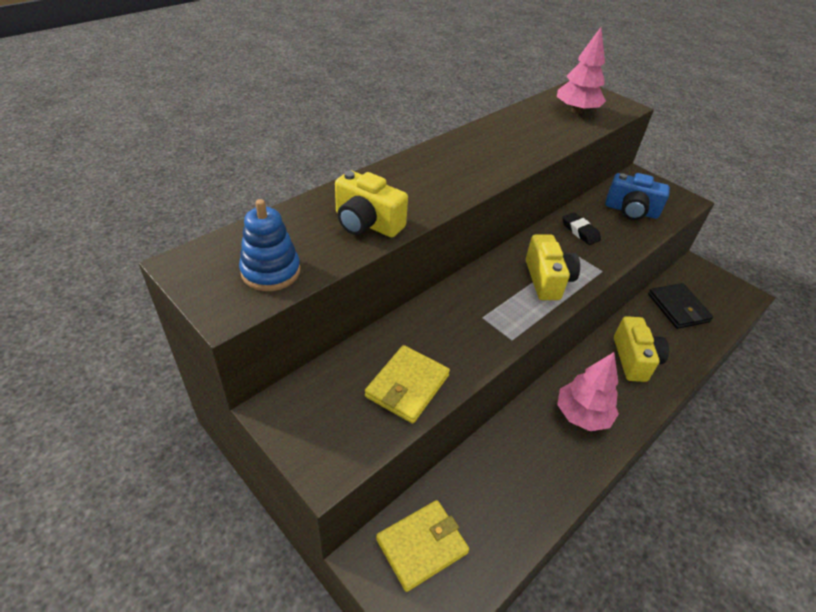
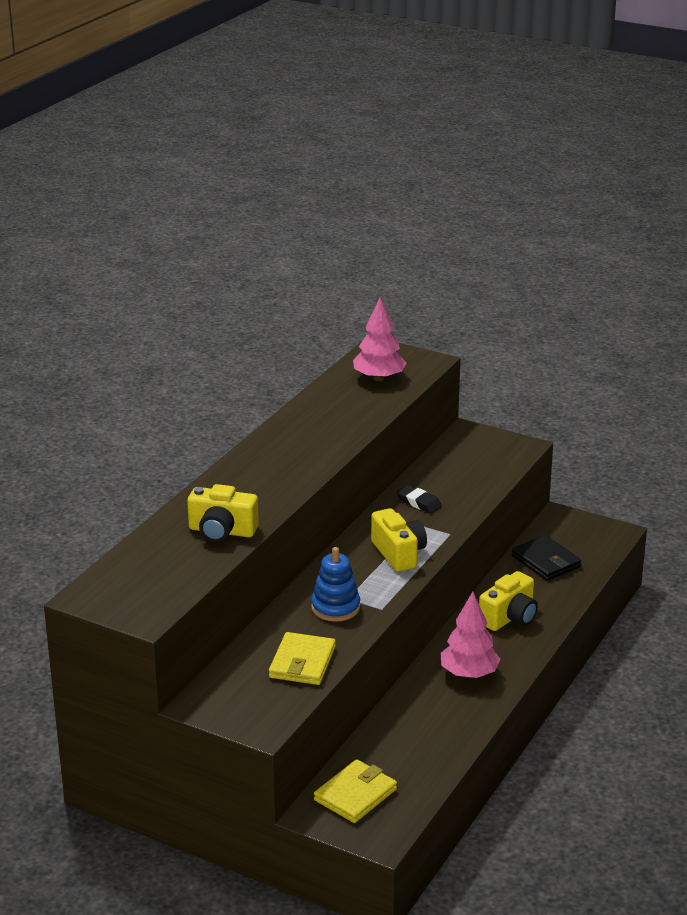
camera: 15 degrees left, 15 degrees down
blue stacking toy [239,199,300,291] -> blue stacking toy moved to [311,547,360,622]
blue camera [606,173,670,220] -> none
yellow camera [614,316,669,382] -> yellow camera turned 60 degrees clockwise [479,571,538,631]

